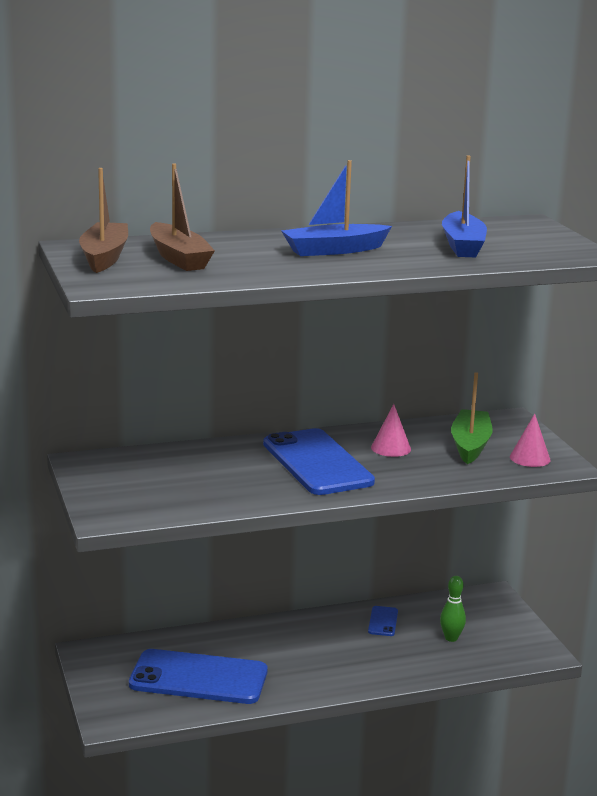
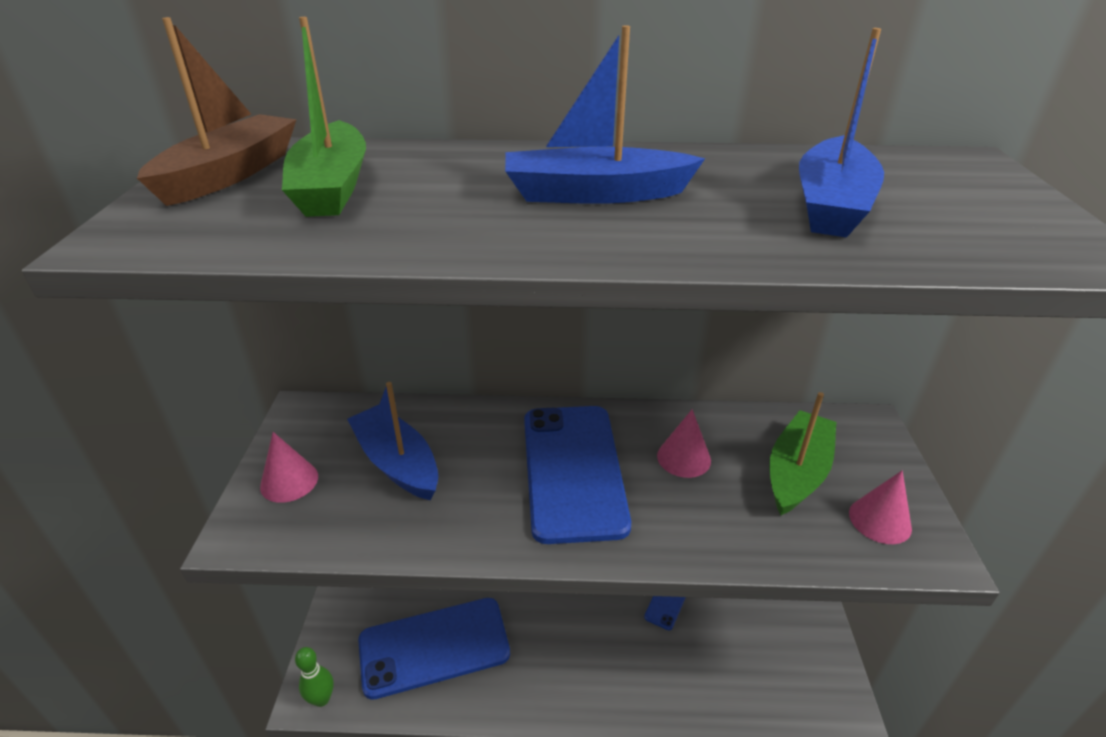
camera: 20 degrees right, 15 degrees up
blue phone [129,649,267,704] -> blue phone turned 45 degrees counterclockwise [358,598,510,700]
brown boat [150,163,215,271] -> green boat [282,17,366,217]
green bowling pin [440,576,466,642] -> green bowling pin moved to [295,647,334,707]
none -> pink cone [260,432,318,503]
none -> blue boat [347,382,438,500]

